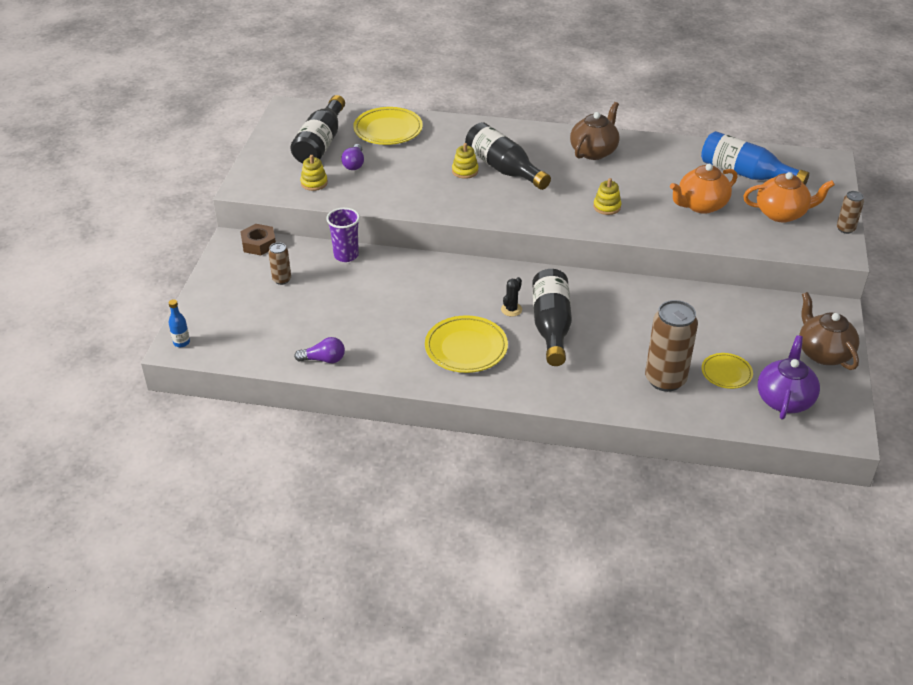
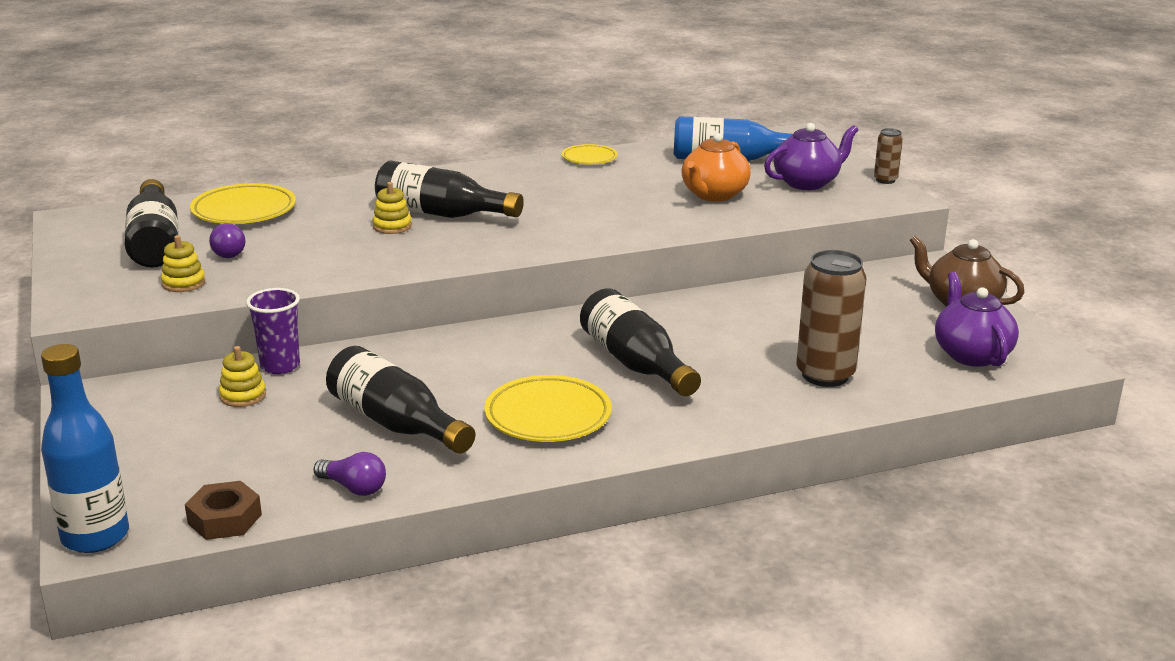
camera: 30 degrees left, 15 degrees down
blue bottle [169,299,190,347] -> blue bottle [41,344,129,553], size x2.21
brown nut [240,224,276,255] -> brown nut moved to [185,481,262,540]
brown can [268,242,291,285] -> none
purple light bulb [294,337,345,363] -> purple light bulb turned 60 degrees clockwise [313,452,386,496]
black cactus [501,277,522,317] -> none
brown teapot [570,102,620,160] -> none
yellow stacking toy [593,178,621,215] -> yellow stacking toy moved to [219,346,266,407]
yellow plate [702,353,753,389] -> yellow plate moved to [562,144,618,164]
orange teapot [743,172,835,223] -> purple teapot [764,123,858,190]
none -> black bottle [326,346,475,454]

